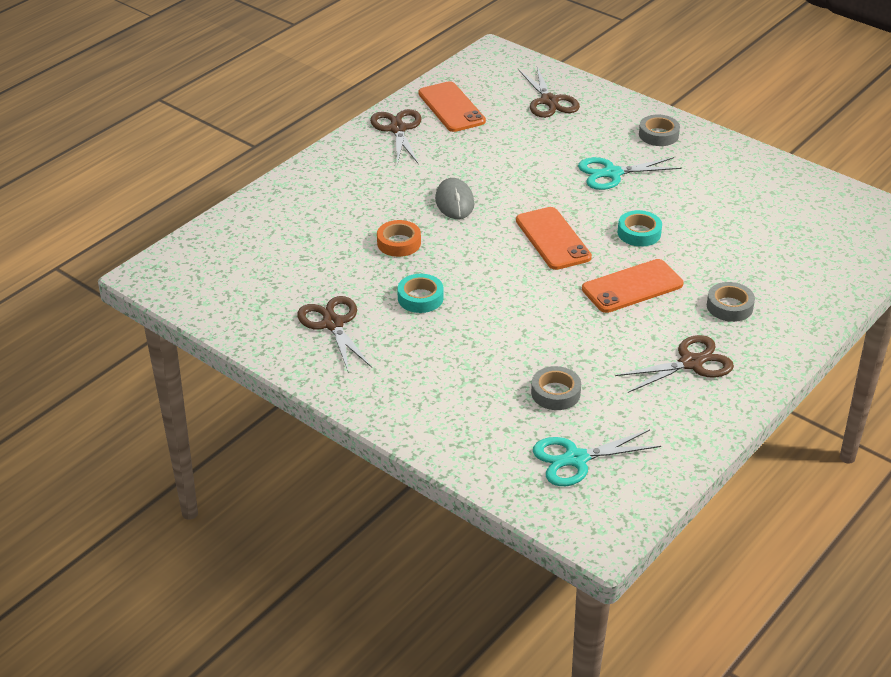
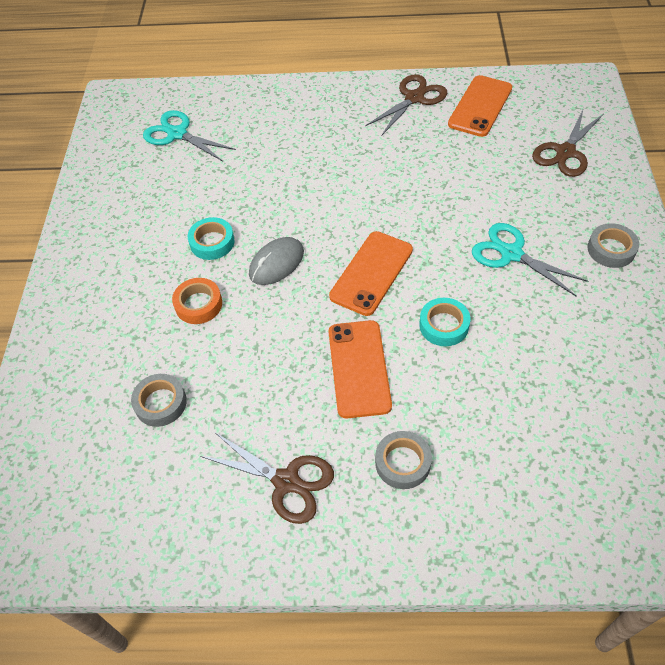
camera: 55 degrees right, 15 degrees up
brown scissors [297,296,372,373] -> none
orange tape [377,220,421,257] -> orange tape moved to [172,278,222,324]
grey mouse [435,178,474,219] -> grey mouse moved to [249,237,304,285]
turquoise scissors [533,429,661,486] -> turquoise scissors moved to [143,110,236,161]
orange phone [582,259,683,313] -> orange phone turned 60 degrees clockwise [329,320,392,418]

